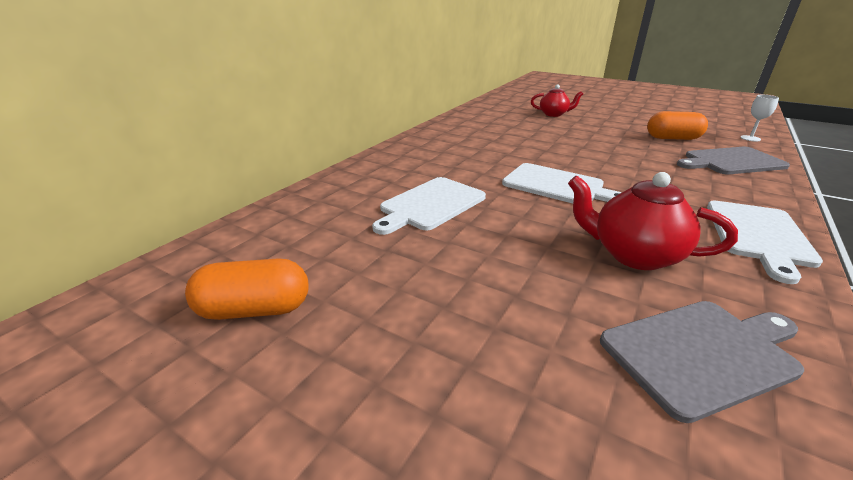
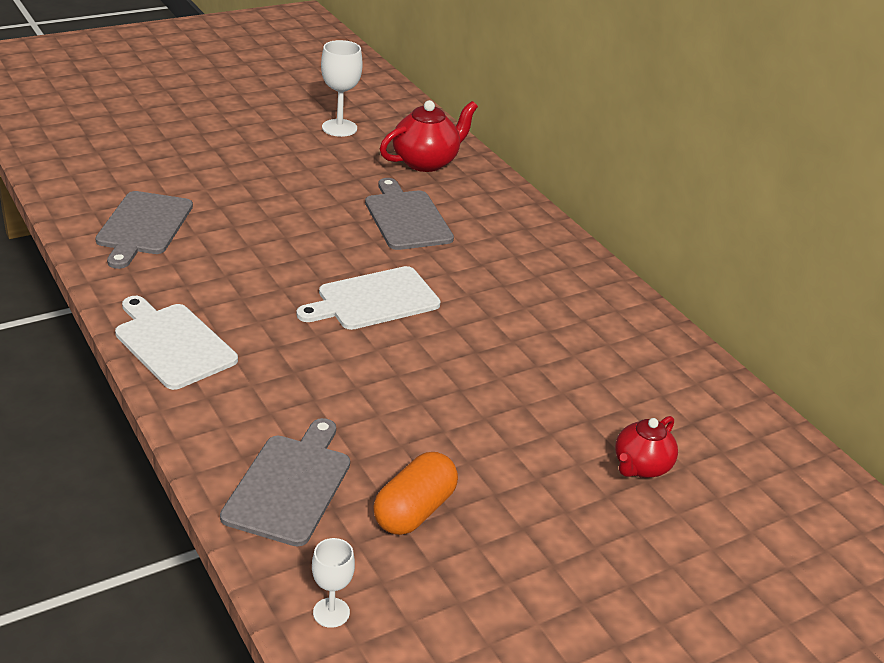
camera: 115 degrees right, 5 degrees up
orange capsule [185,258,309,320] -> white goblet [321,40,363,137]
white cutting board [372,177,486,235] -> grey cutting board [365,178,454,250]
red teapot [568,172,738,270] -> red teapot moved to [380,100,478,172]

